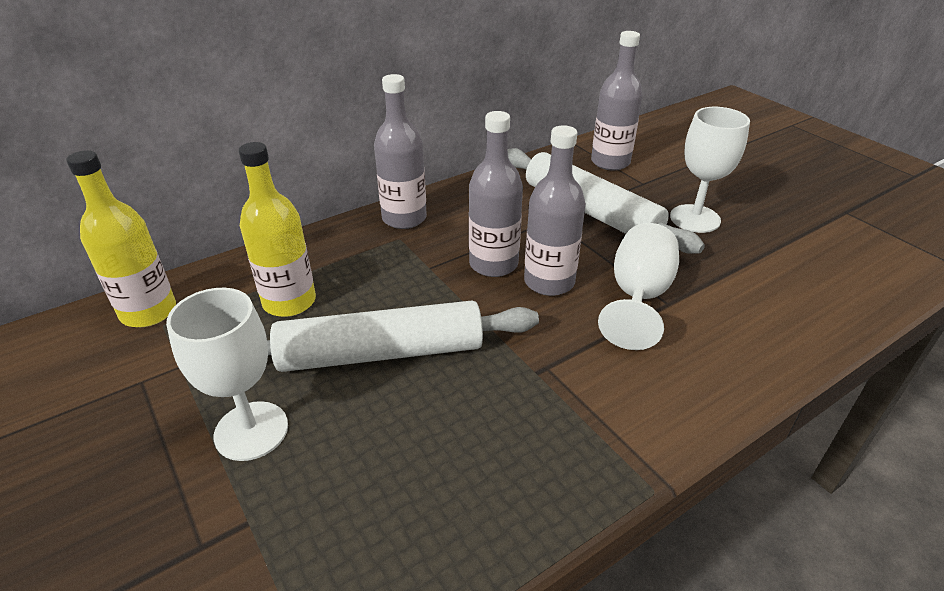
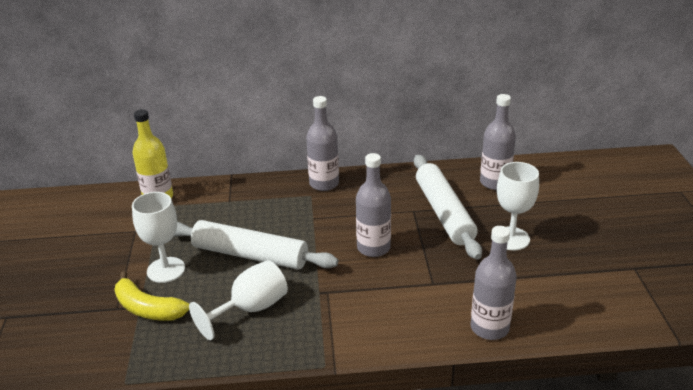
camera: 30 degrees right, 5 degrees down
yellow bottle [238,142,316,317] -> none
grey bottle [469,111,523,277] -> grey bottle moved to [471,226,517,340]
white goblet [598,223,679,350] -> white goblet moved to [189,260,288,340]
none -> yellow banana [115,271,189,321]

